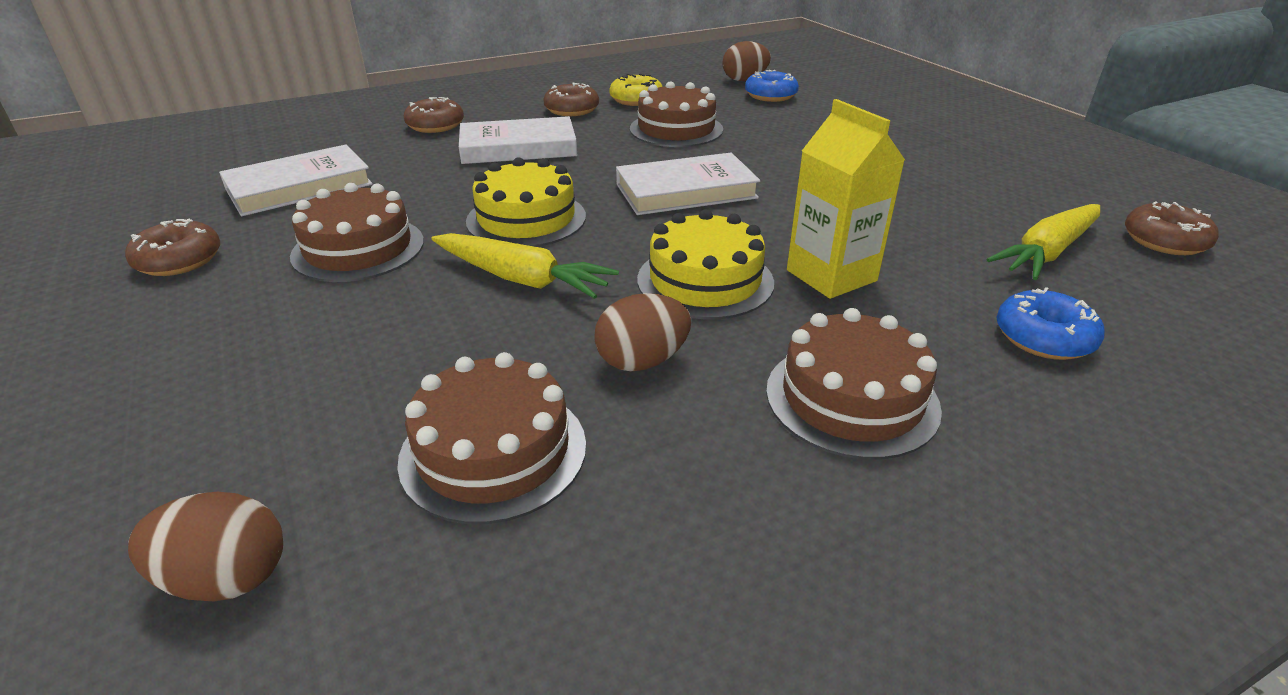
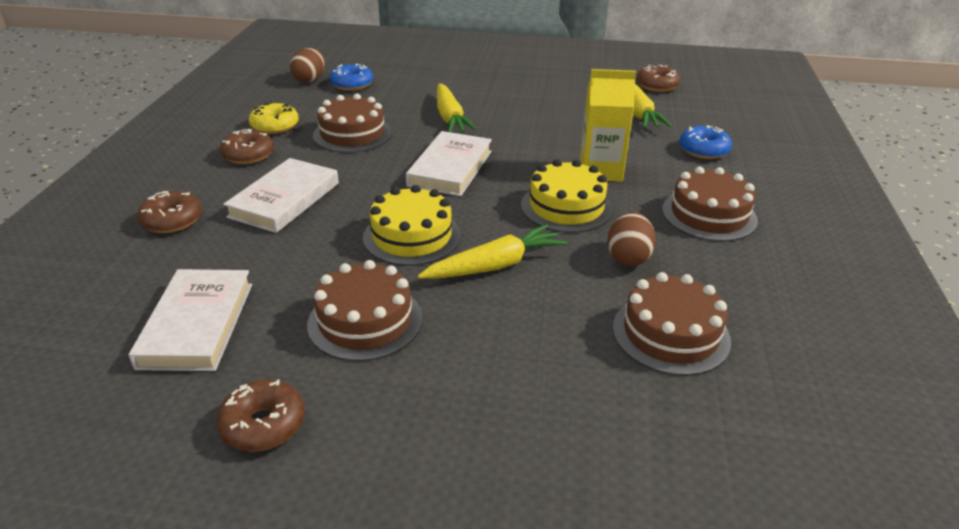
camera: 55 degrees left, 0 degrees up
brown egg [128,492,283,601] -> none
none -> yellow carrot [437,83,477,132]

